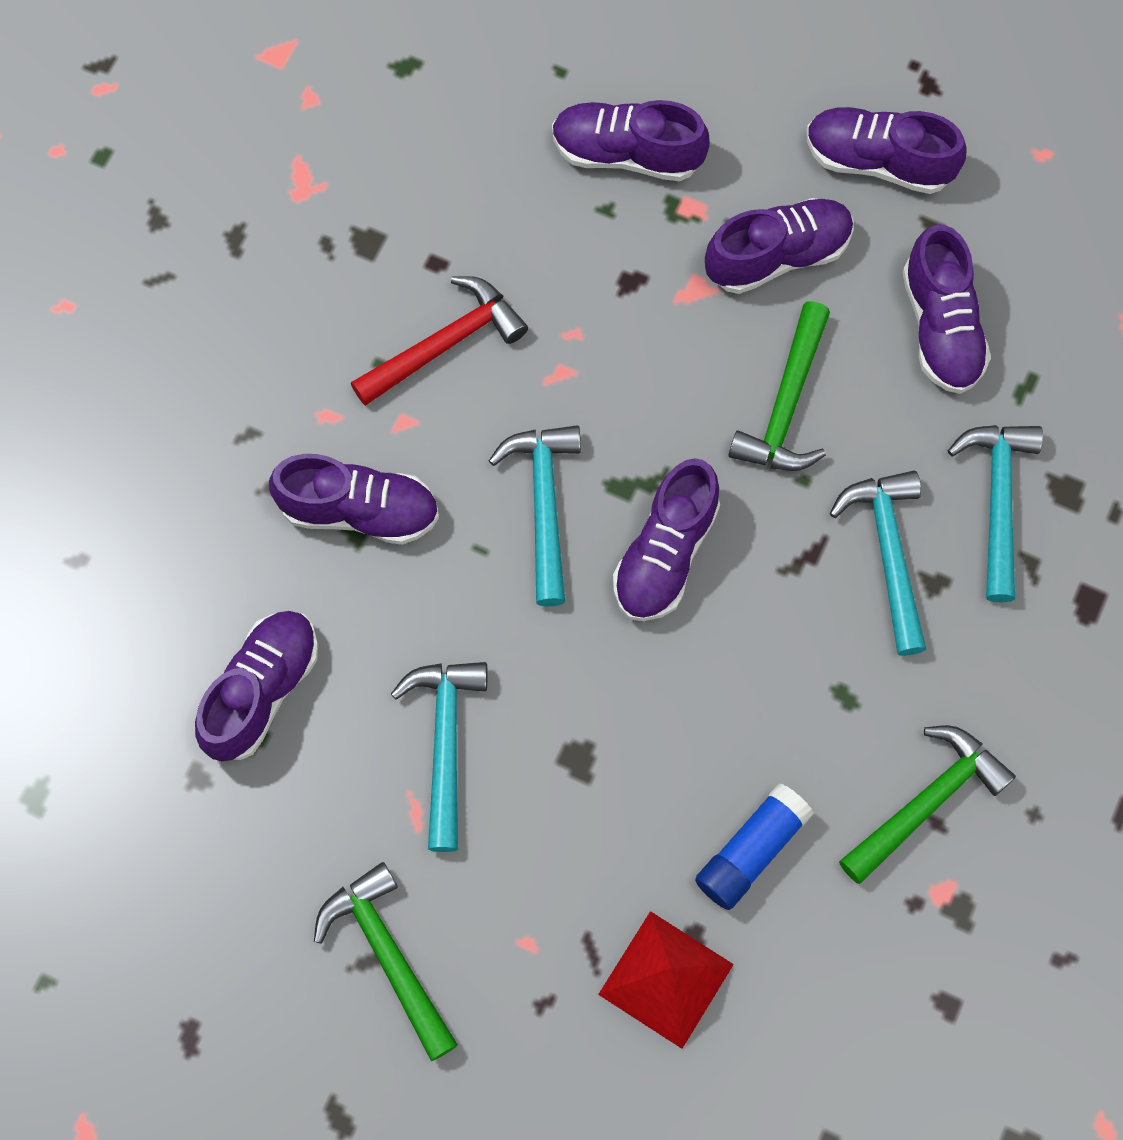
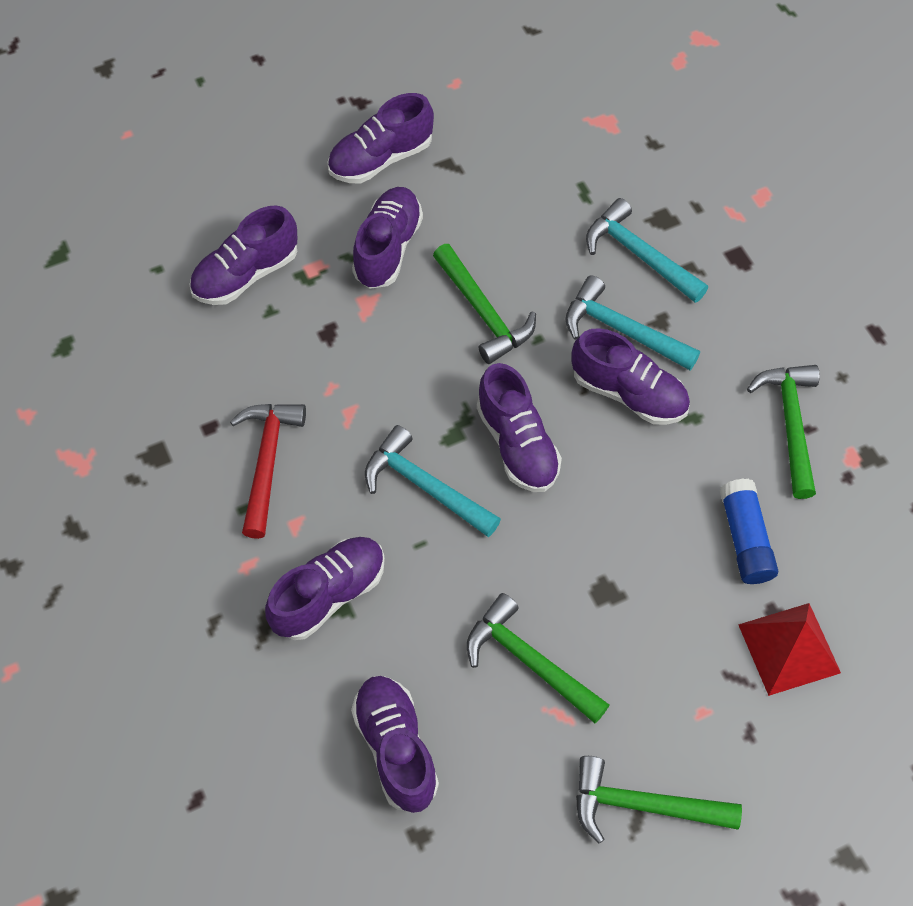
camera: 50 degrees left, 10 degrees down
turquoise hammer [391,662,487,852] -> green hammer [467,593,609,724]
purple shoe [902,225,991,394] -> purple shoe moved to [571,328,690,425]

